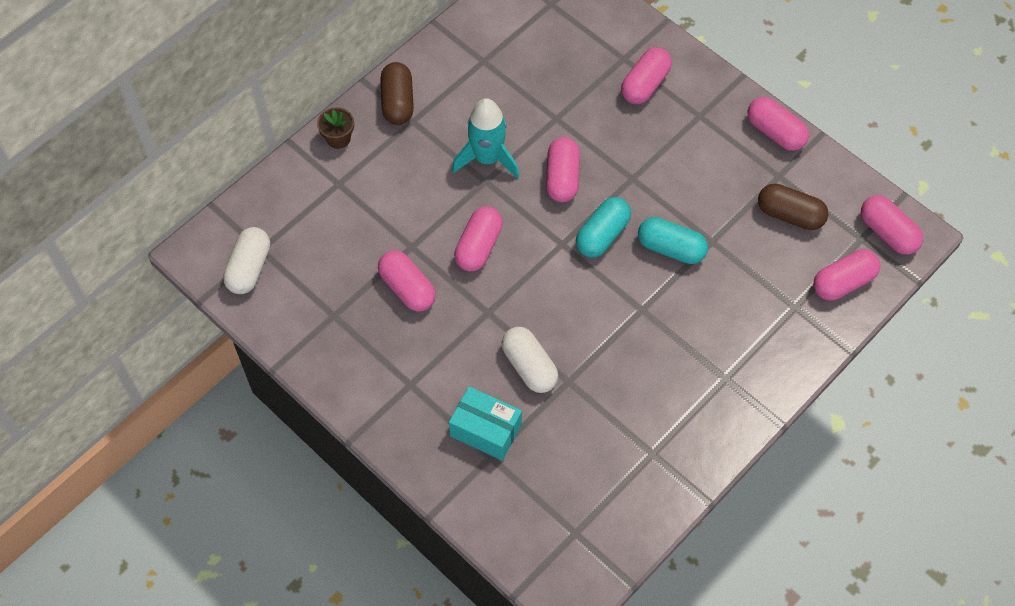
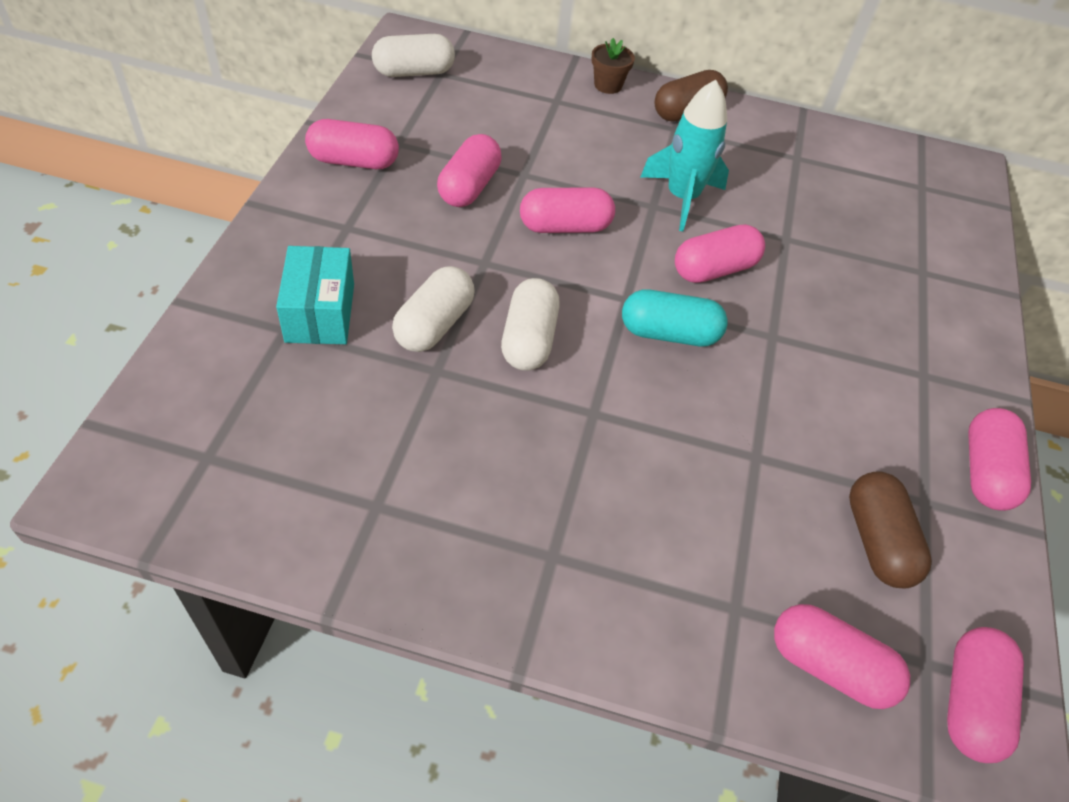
camera: 55 degrees right, 10 degrees down
pink capsule [621,47,672,104] -> pink capsule moved to [305,119,399,169]
turquoise capsule [638,217,708,264] -> none
none -> white capsule [501,278,560,371]

